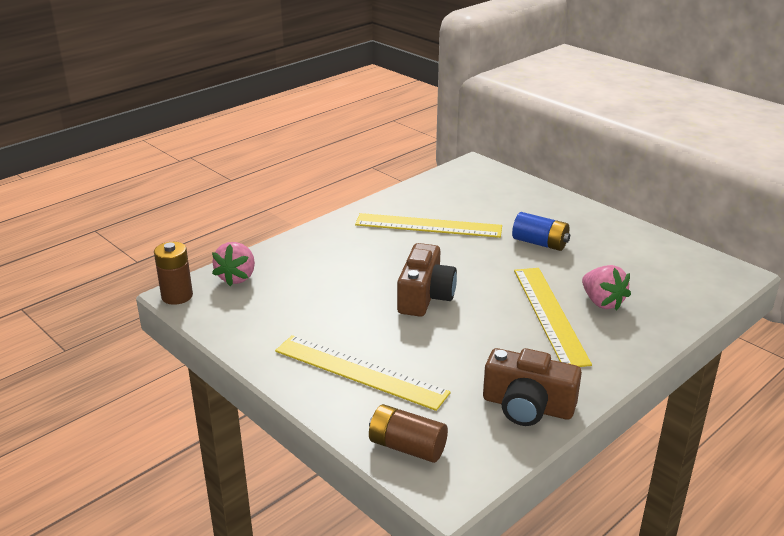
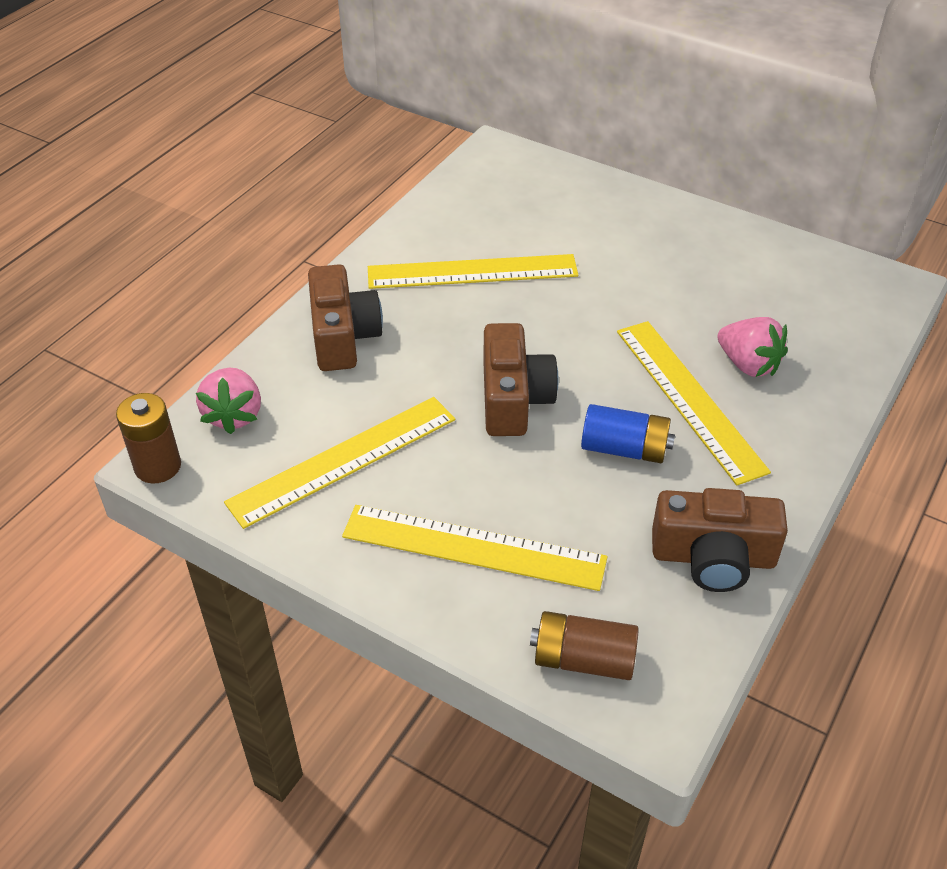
camera: 15 degrees left, 15 degrees up
blue battery [512,212,570,251] -> blue battery moved to [581,404,675,463]
none -> yellow ruler [224,397,455,529]
none -> brown camera [308,264,383,371]

